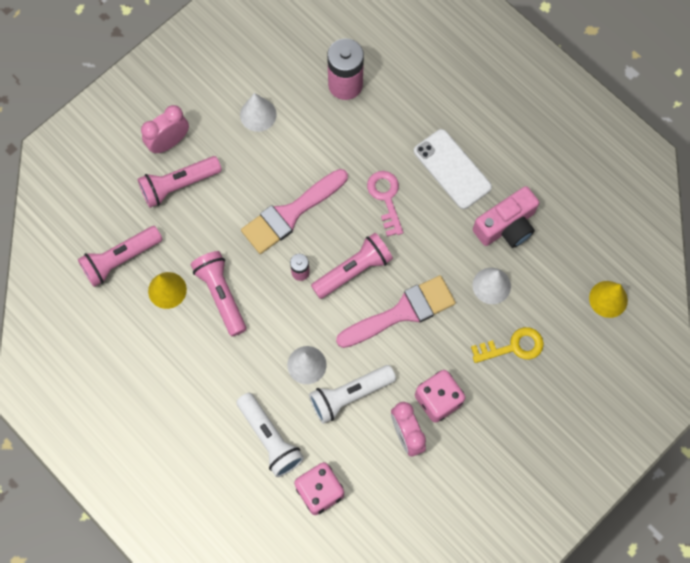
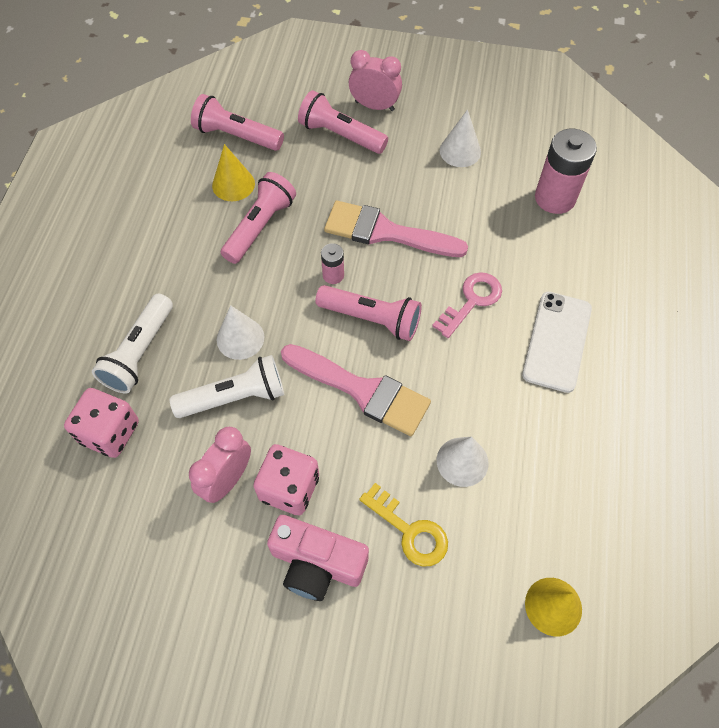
camera: 55 degrees right, 10 degrees down
white flashlight [309,365,396,424] -> white flashlight turned 135 degrees clockwise [170,355,284,418]
pink camera [473,186,539,248] -> pink camera moved to [267,515,369,601]

